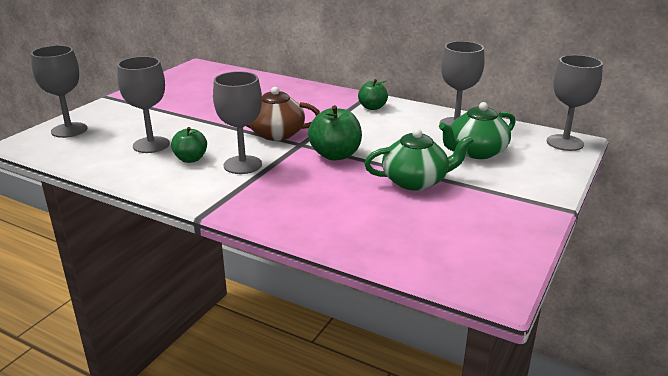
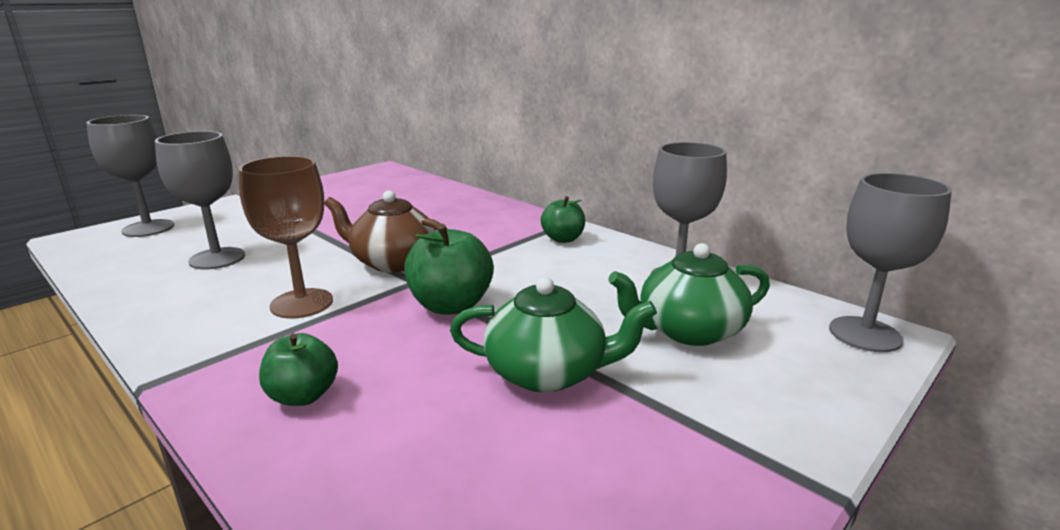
camera: 15 degrees right, 5 degrees down
green apple [171,127,207,163] -> green apple moved to [259,333,338,406]
grey goblet [213,71,262,174] -> brown goblet [239,156,333,319]

